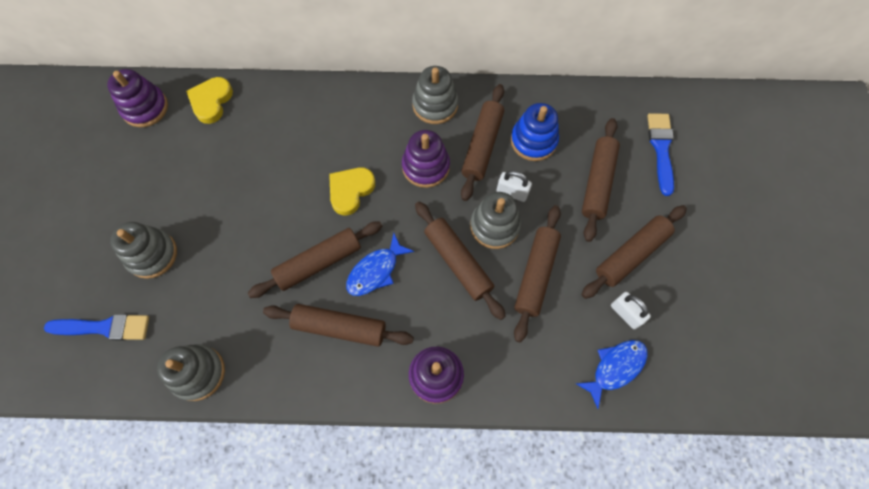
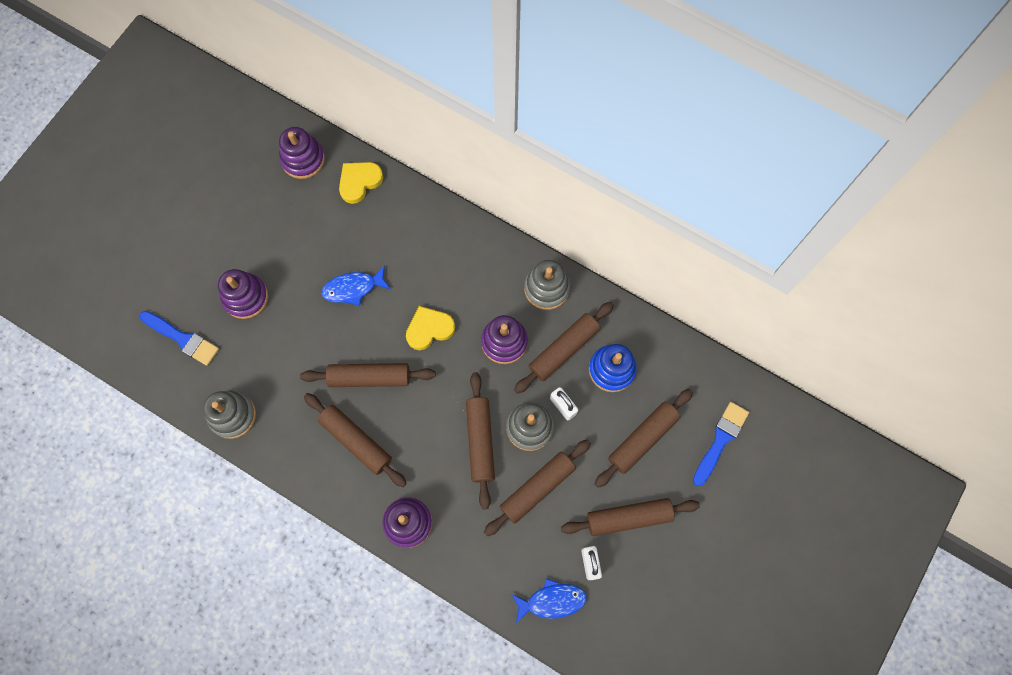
camera: 30 degrees right, 5 degrees up
grey stacking toy [110,222,177,279] -> purple stacking toy [218,269,268,319]
blue fish [346,233,414,296] -> blue fish moved to [322,265,390,306]

